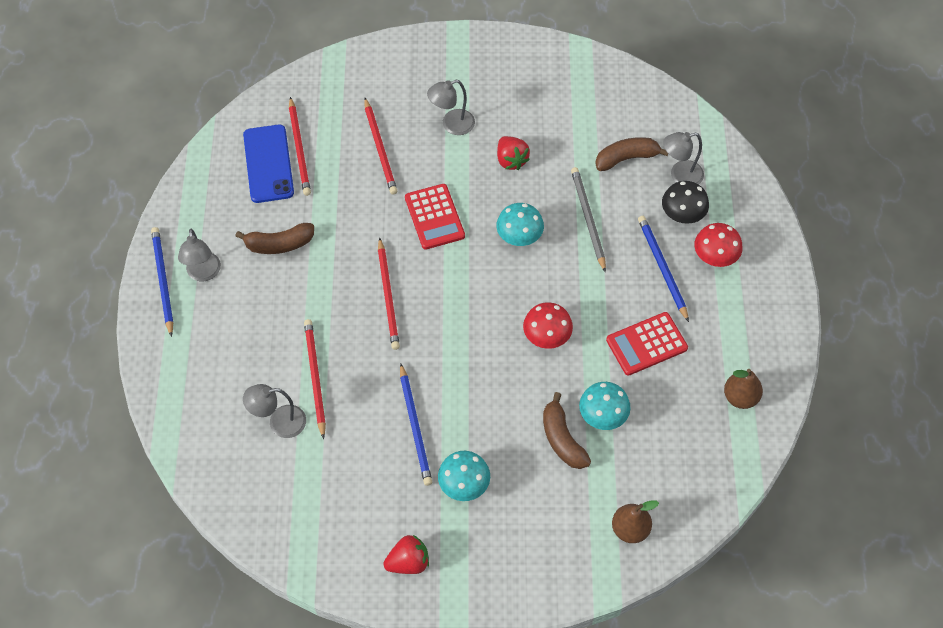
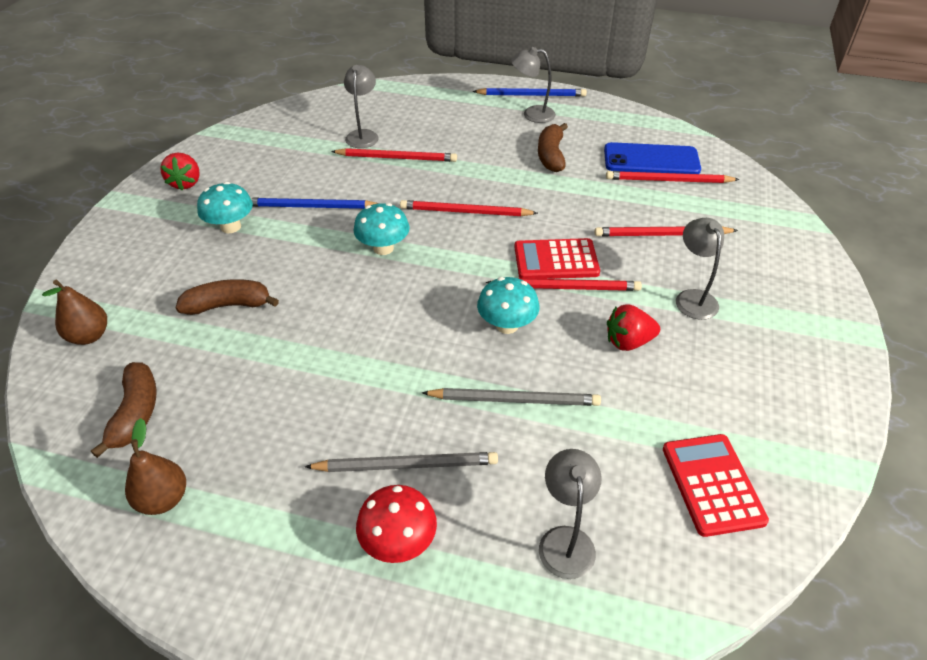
camera: 105 degrees right, 15 degrees down
red mushroom [523,302,573,349] -> none
turquoise mushroom [579,382,631,430] -> turquoise mushroom moved to [353,203,410,255]
brown banana [595,137,668,171] -> brown banana moved to [91,362,156,458]
red calculator [606,312,688,376] -> red calculator moved to [663,434,769,537]
blue pencil [638,216,689,322] -> grey pencil [305,452,498,472]
black mushroom [662,181,709,224] -> none
none -> red pencil [486,278,642,291]

